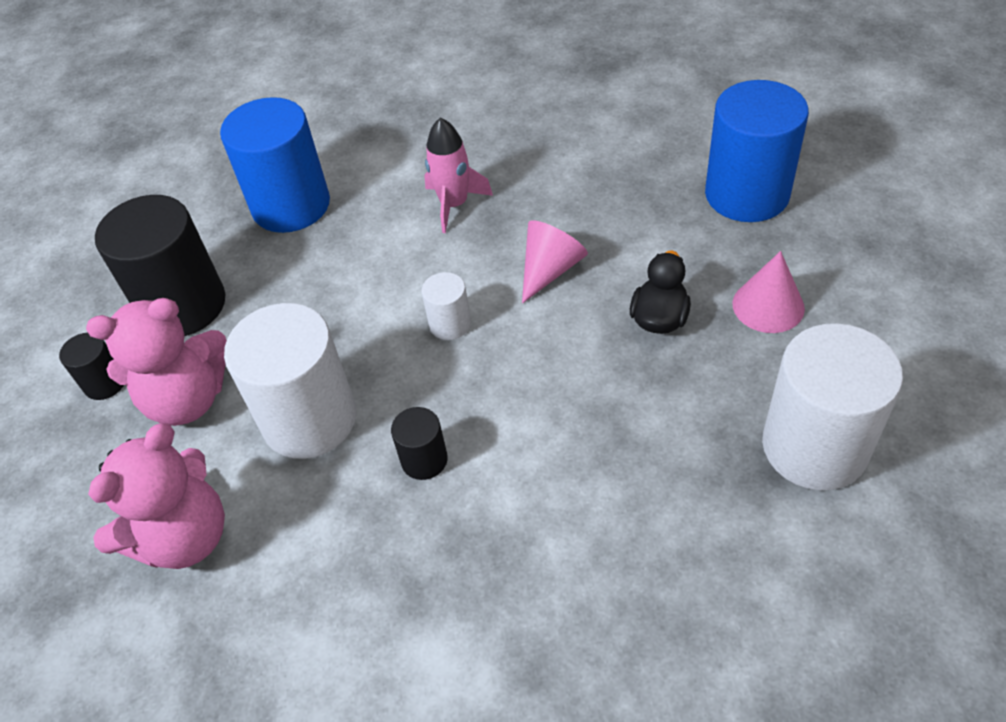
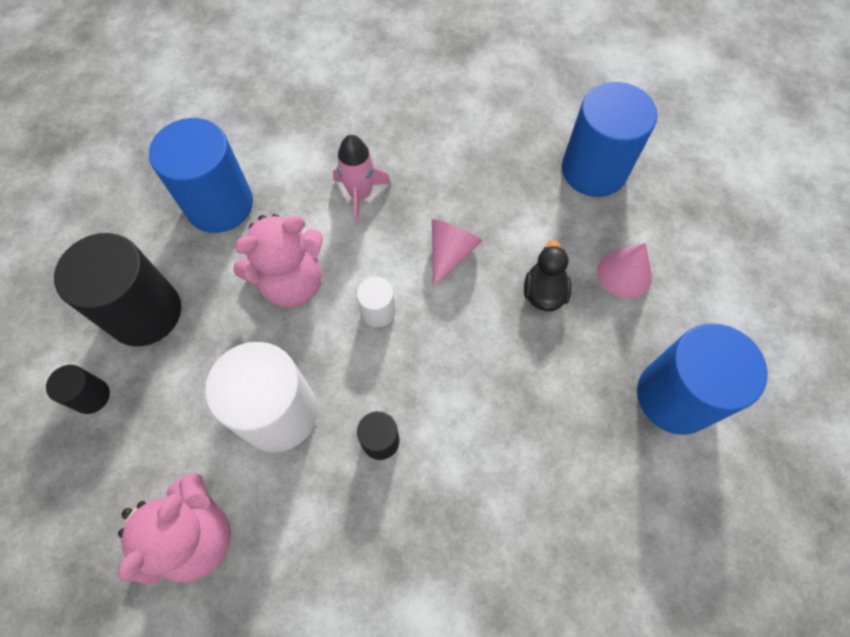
camera: 15 degrees left, 15 degrees up
pink teddy bear [86,298,227,426] -> pink teddy bear moved to [233,214,323,307]
white cylinder [762,323,903,490] -> blue cylinder [637,323,768,435]

